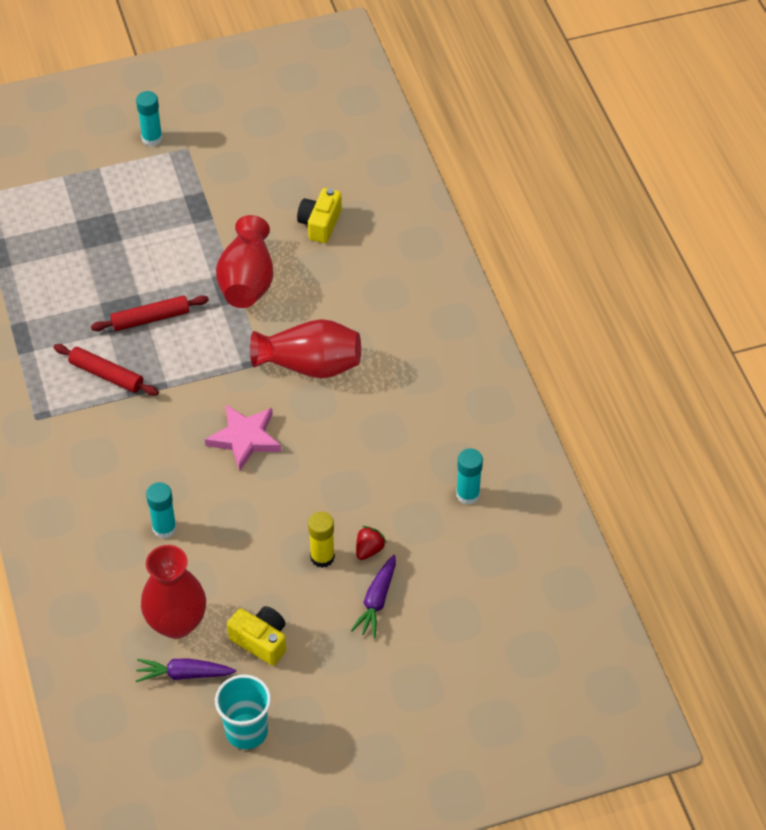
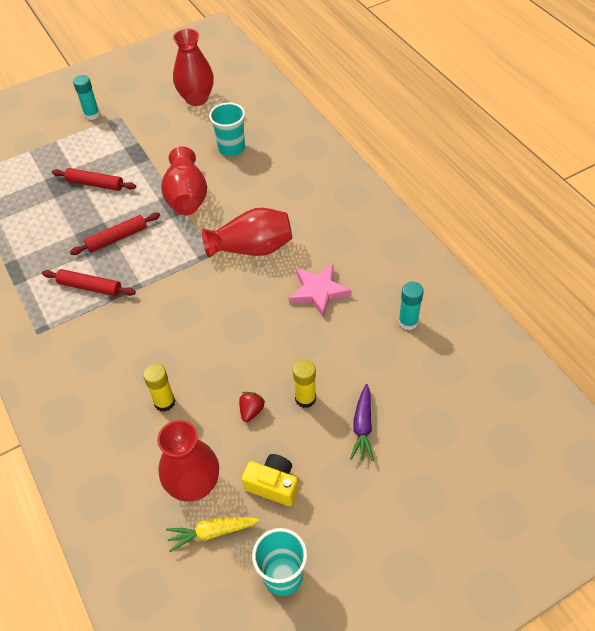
camera: 10 degrees left, 0 degrees up
purple carrot [136,658,236,682] -> yellow carrot [166,517,259,552]
turquoise glue stick [146,482,177,539] -> yellow glue stick [143,364,175,412]
pink star [205,405,281,471] -> pink star moved to [289,263,351,318]
yellow camera [297,188,342,243] -> turquoise cup [209,103,245,156]
red strawberry [356,526,387,560] -> red strawberry moved to [239,392,266,422]
none -> red rolling pin [52,168,136,191]
none -> red vase [173,28,214,106]

